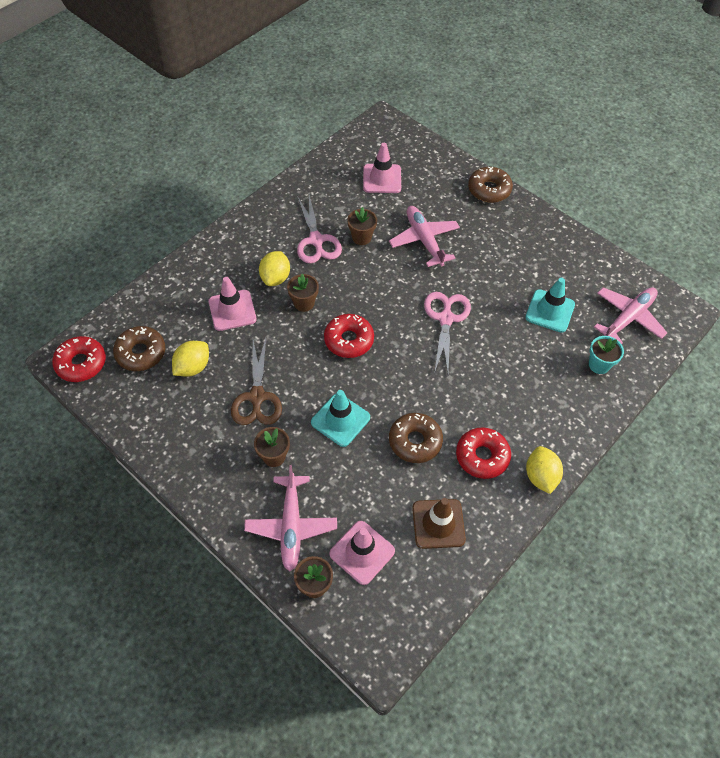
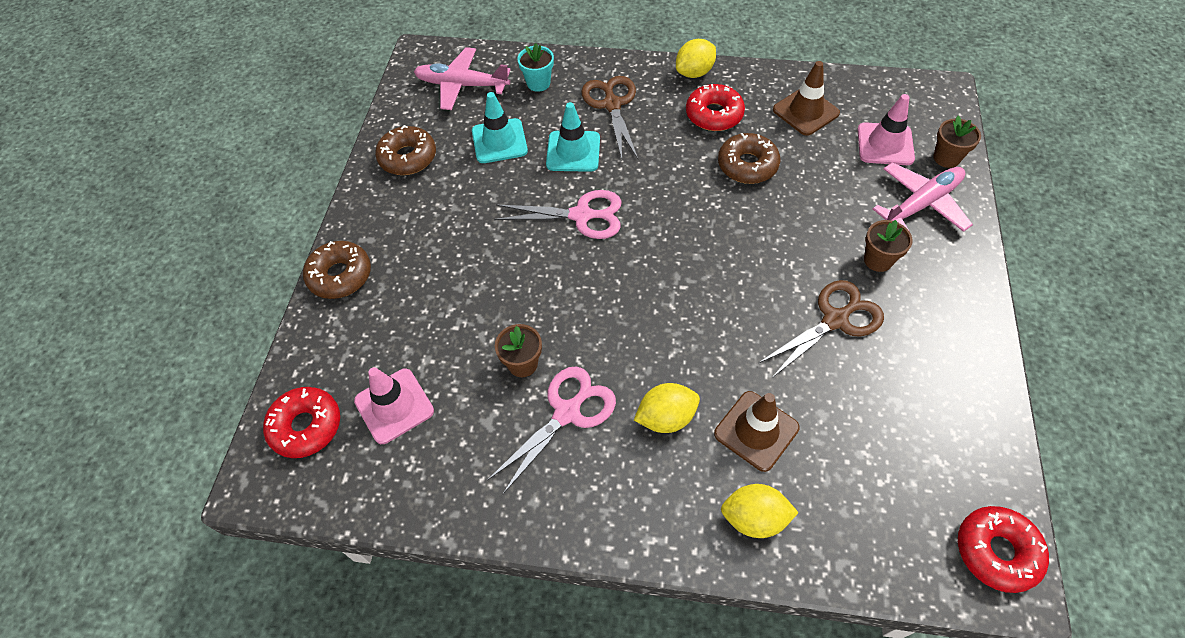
camera: 120 degrees left, 0 degrees up
brown donut [113,326,165,371] -> brown donut moved to [375,125,436,175]
yellow lemon [172,341,209,377] -> yellow lemon moved to [721,484,799,538]
pink traffic cone [209,277,257,331] -> brown traffic cone [714,391,800,472]
brown flower pot [287,274,319,312] -> none
turquoise traffic cone [311,390,370,447] -> turquoise traffic cone moved to [546,102,600,172]
red donut [324,314,374,358] -> red donut moved to [263,387,340,458]
pink plane [389,206,460,267] -> none
pink scissors [424,292,471,374] -> pink scissors turned 150 degrees counterclockwise [494,190,622,239]
none -> brown scissors [581,76,638,159]

